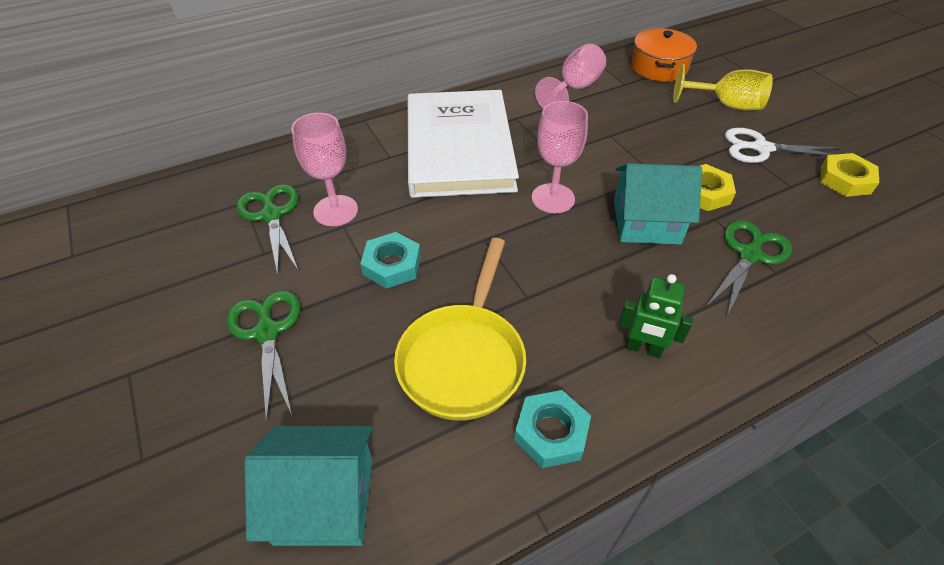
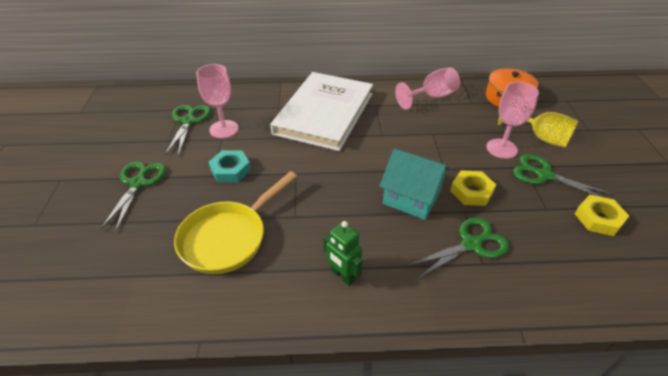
camera: 25 degrees right, 5 degrees down
turquoise house [245,426,373,546] -> none
turquoise nut [514,390,591,468] -> none
pink goblet [532,101,588,213] -> pink goblet moved to [486,82,539,159]
white scissors [724,128,841,163] -> green scissors [513,154,614,197]

